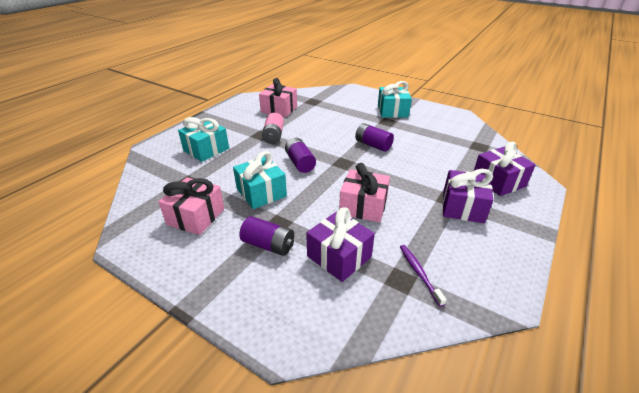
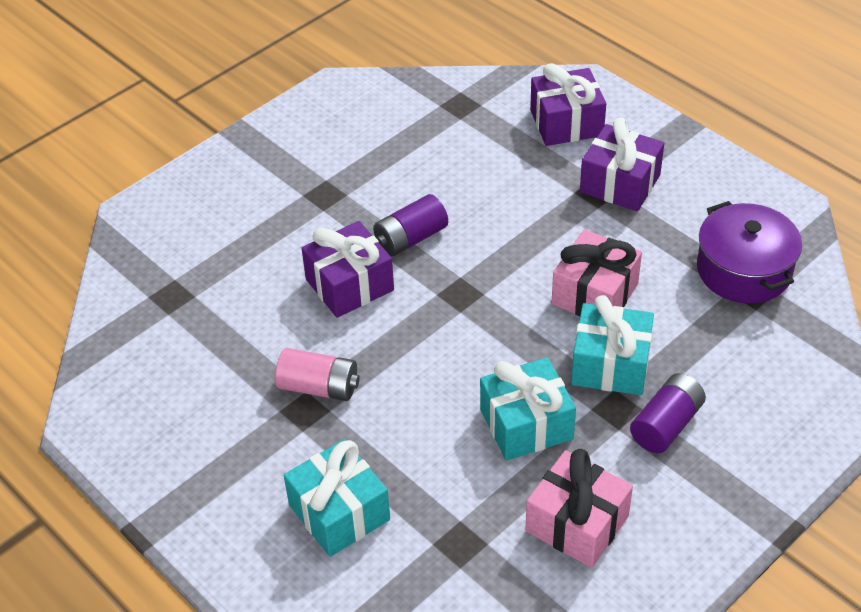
camera: 75 degrees left, 10 degrees up
pink gift [259,78,297,117] -> none
purple battery [285,138,316,173] -> none
purple gift [306,207,375,282] -> purple gift moved to [301,221,394,318]
turquoise gift [378,81,412,118] -> turquoise gift moved to [571,295,654,395]
purple toothbrush [400,245,447,307] -> purple pot [697,201,802,304]

